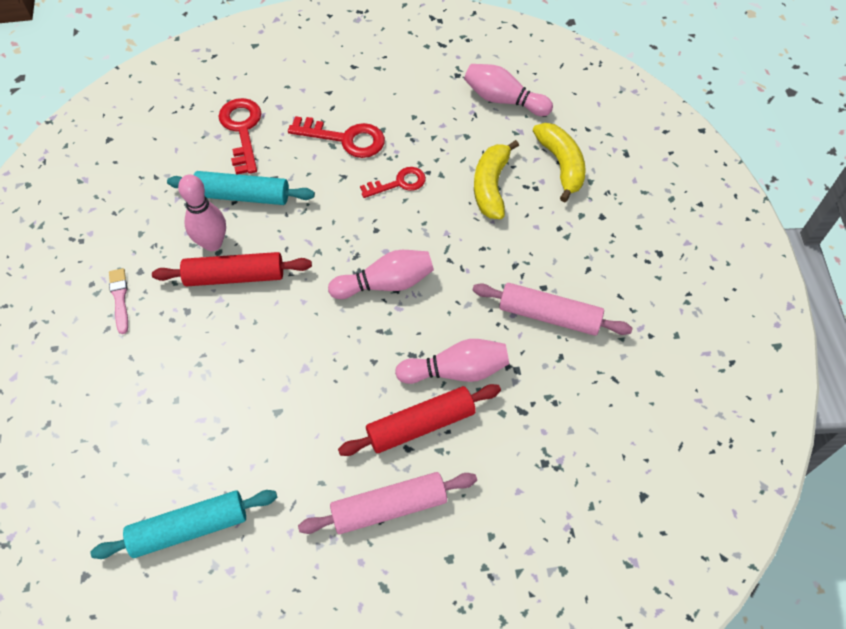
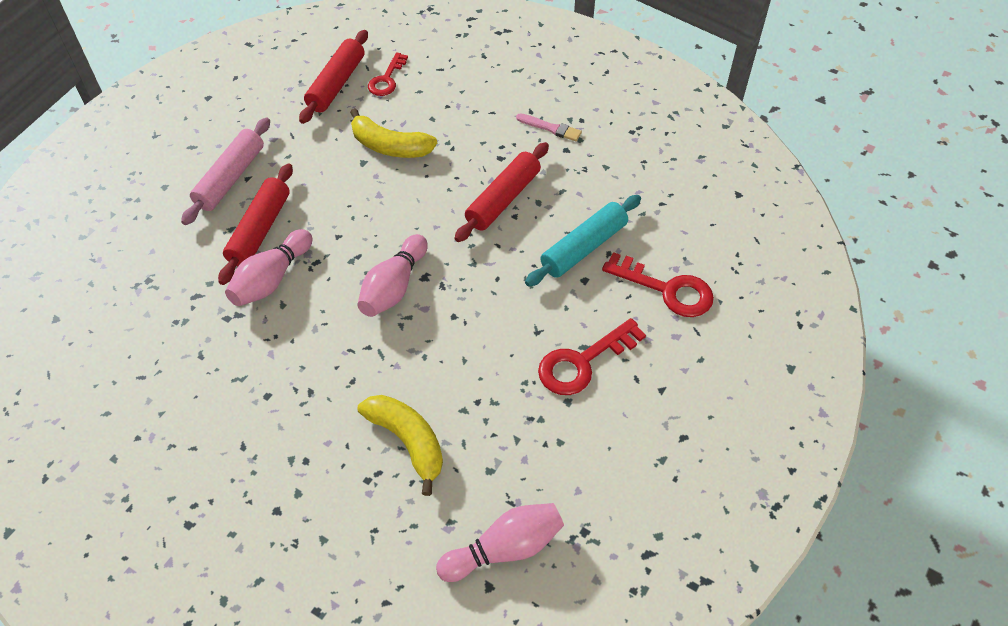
camera: 130 degrees right, 5 degrees down
turquoise rolling pin [90,490,277,559] -> red rolling pin [299,30,368,124]
pink bowling pin [178,174,226,251] -> none
red key [360,167,426,198] -> red key moved to [368,52,408,96]
pink rolling pin [472,283,633,336] -> none
yellow banana [533,123,586,202] -> yellow banana moved to [350,108,437,158]

